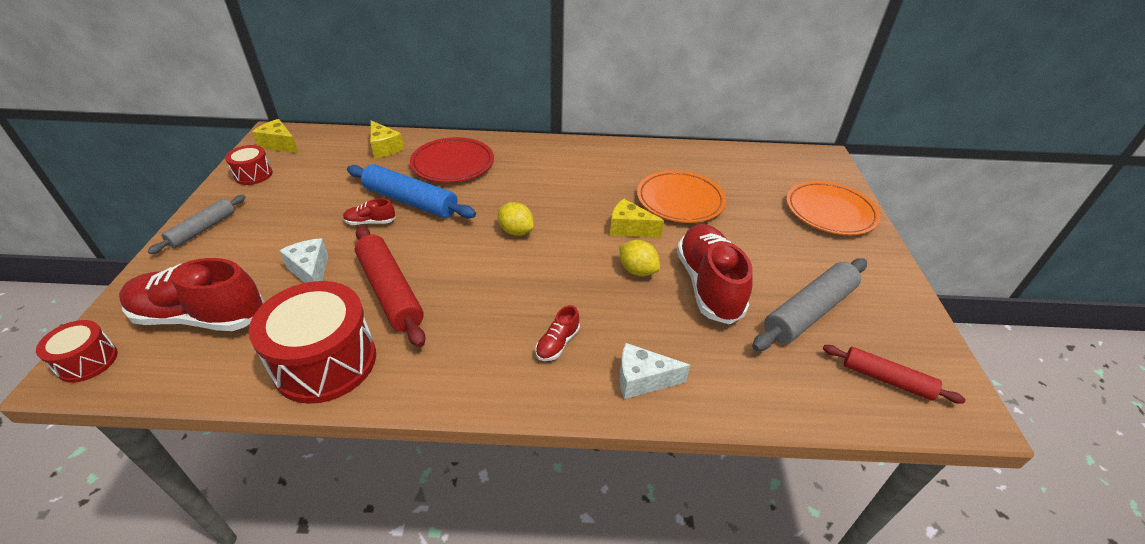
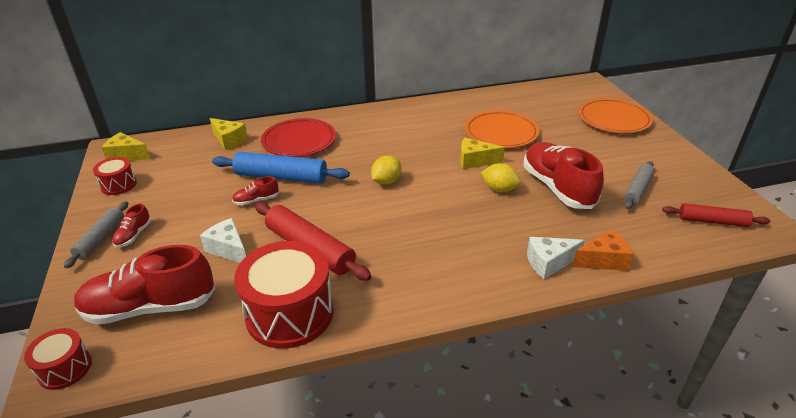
camera: 15 degrees left, 5 degrees down
yellow lemon [498,202,534,236] -> yellow lemon turned 75 degrees counterclockwise [371,156,401,185]
red shoe [535,305,580,361] -> red shoe moved to [112,204,151,248]
grey rolling pin [752,258,867,351] -> grey rolling pin [624,161,655,209], size x0.62
none -> orange cheese [572,229,633,271]

